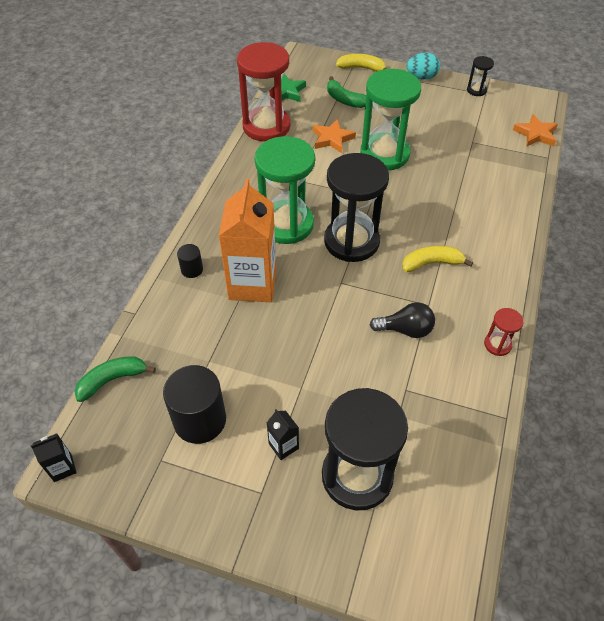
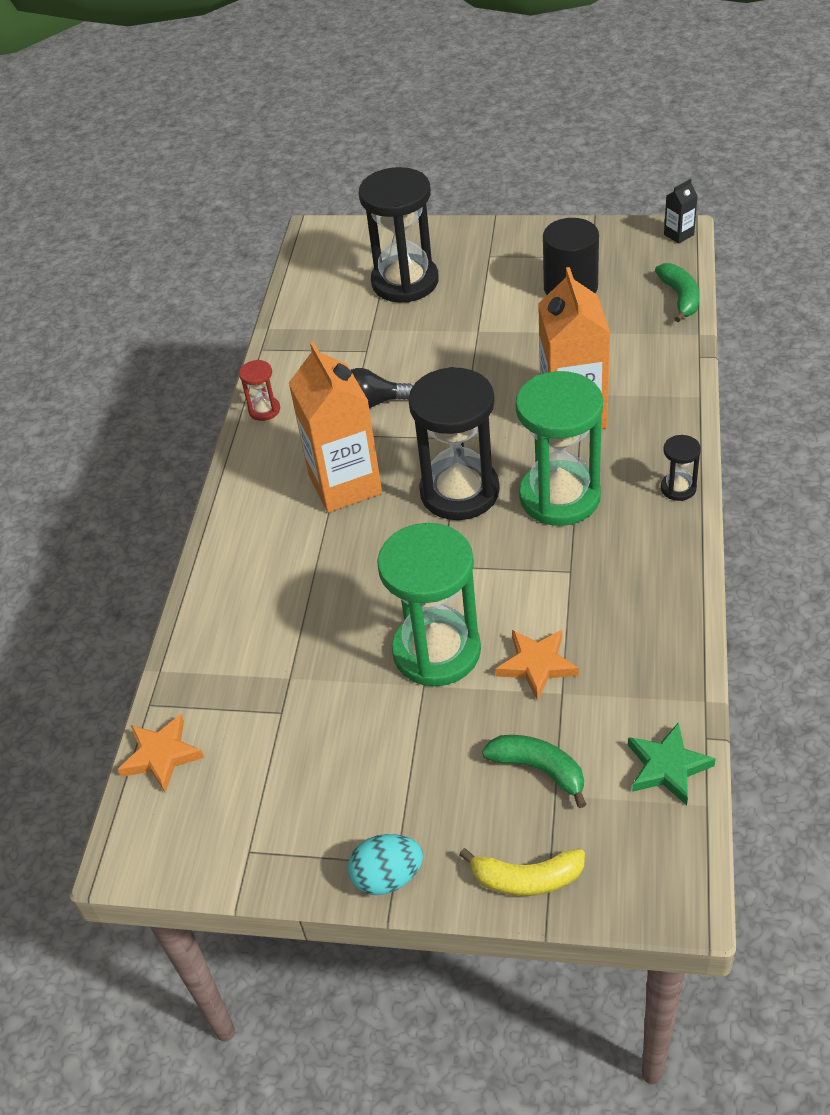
camera: 175 degrees right, 5 degrees down
green banana [74,356,156,402] -> green banana turned 60 degrees counterclockwise [655,263,700,322]
black cylinder [177,244,203,278] -> none
red hourglass [237,42,290,142] -> none
black carton [266,409,299,460] -> none
yellow banana [402,246,473,272] -> orange carton [289,341,382,513]
black hourglass [467,56,494,96] -> black hourglass moved to [661,435,701,501]

